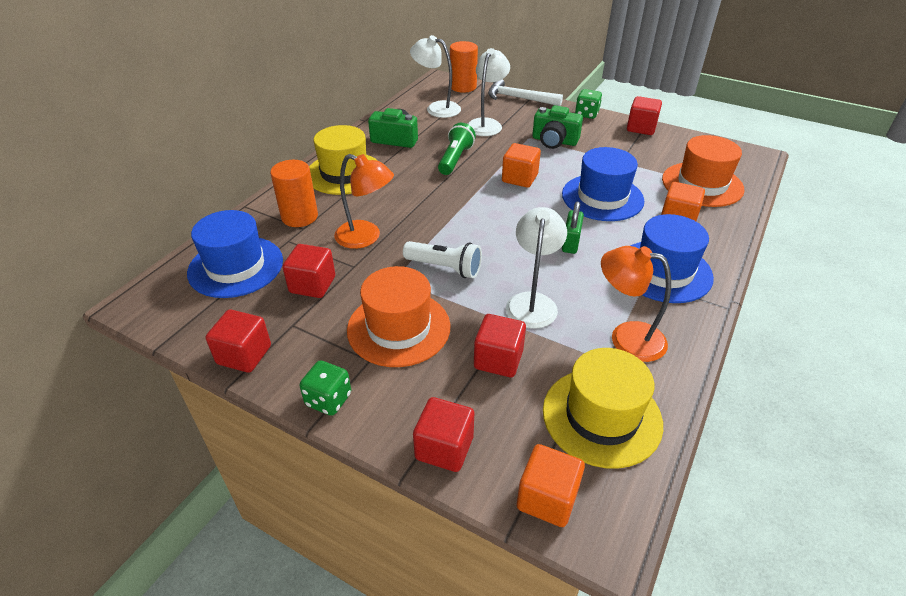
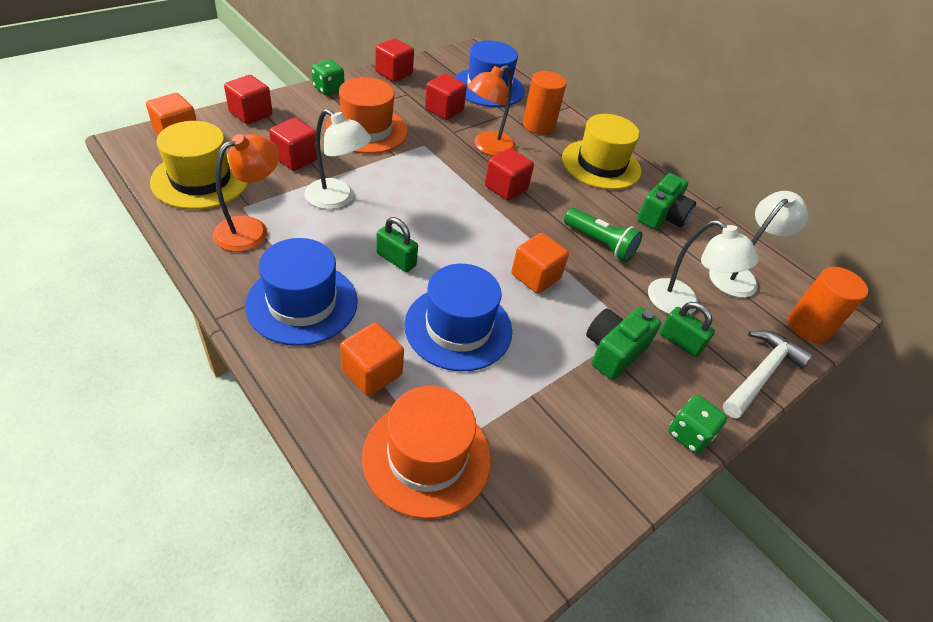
camera: 105 degrees right, 5 degrees up
white flashlight [403,241,482,278] -> none
red cube [627,96,662,135] -> red cube moved to [485,148,534,201]
none -> green padlock [660,302,715,357]

